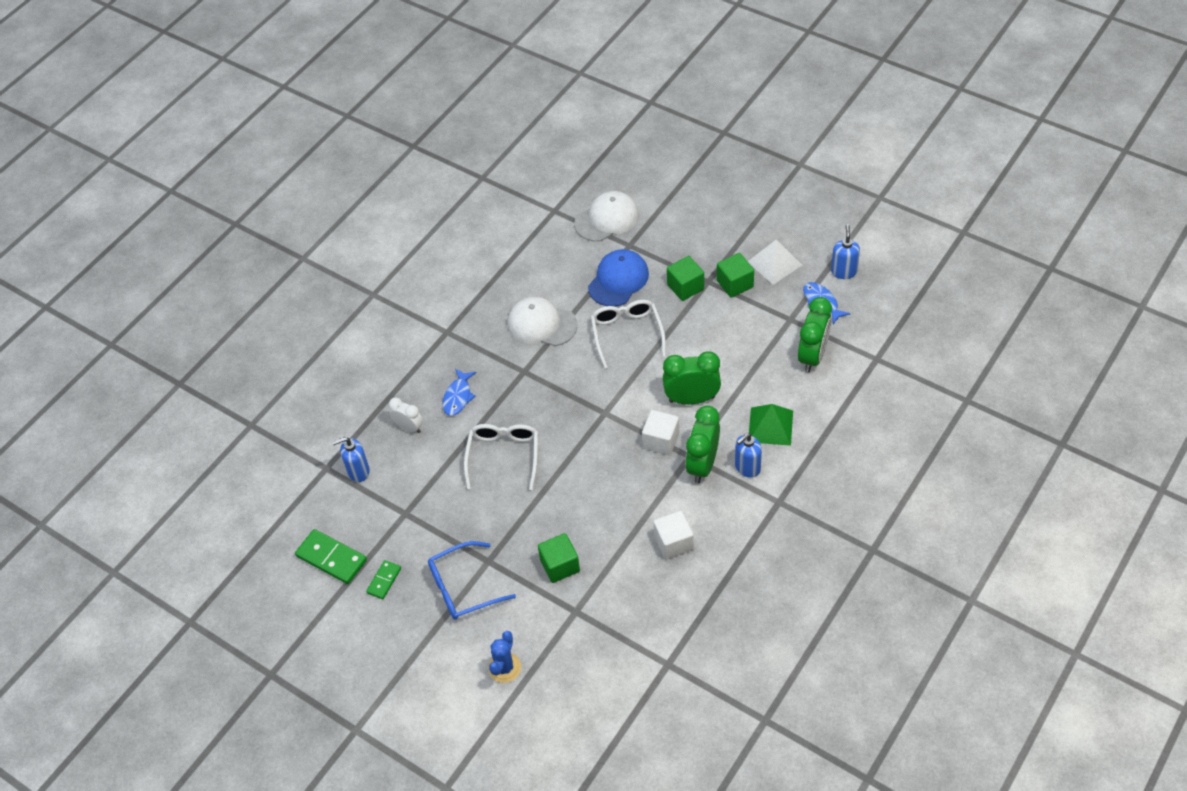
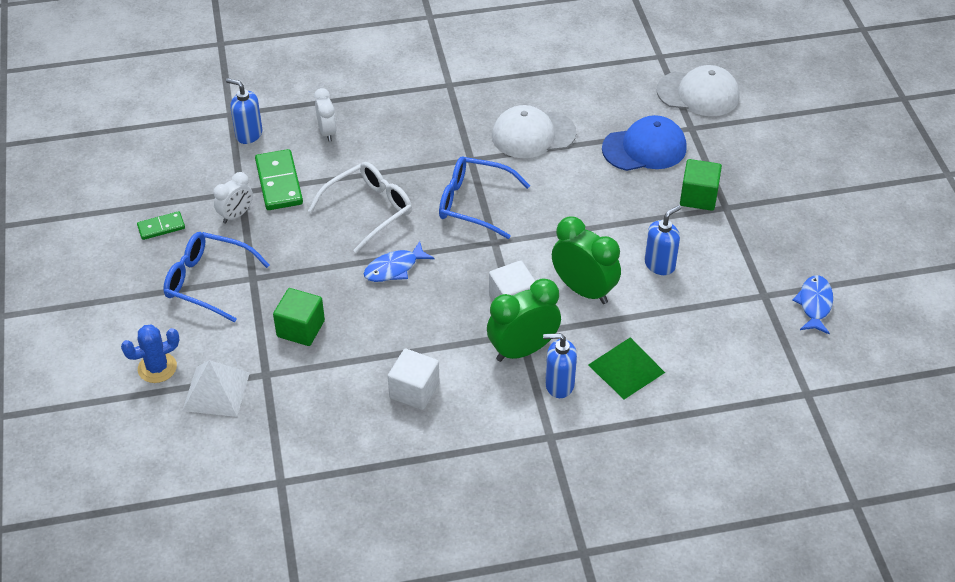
camera: 40 degrees right, 5 degrees down
green domino [295,529,367,584] -> green domino moved to [255,149,303,210]
blue fish [443,369,476,416] -> blue fish moved to [364,241,435,282]
white cap [508,297,578,346] -> white cap turned 75 degrees counterclockwise [492,105,577,158]
white glasses [591,300,666,369] -> none
green cube [717,253,754,298] -> none
white pyramid [748,240,802,285] -> white pyramid moved to [182,360,250,417]
green clock [798,297,832,372] -> none
blue soap dispenser [831,224,860,279] -> blue soap dispenser moved to [644,205,681,275]
none -> white clock [213,172,253,224]
none -> blue glasses [439,156,530,239]

